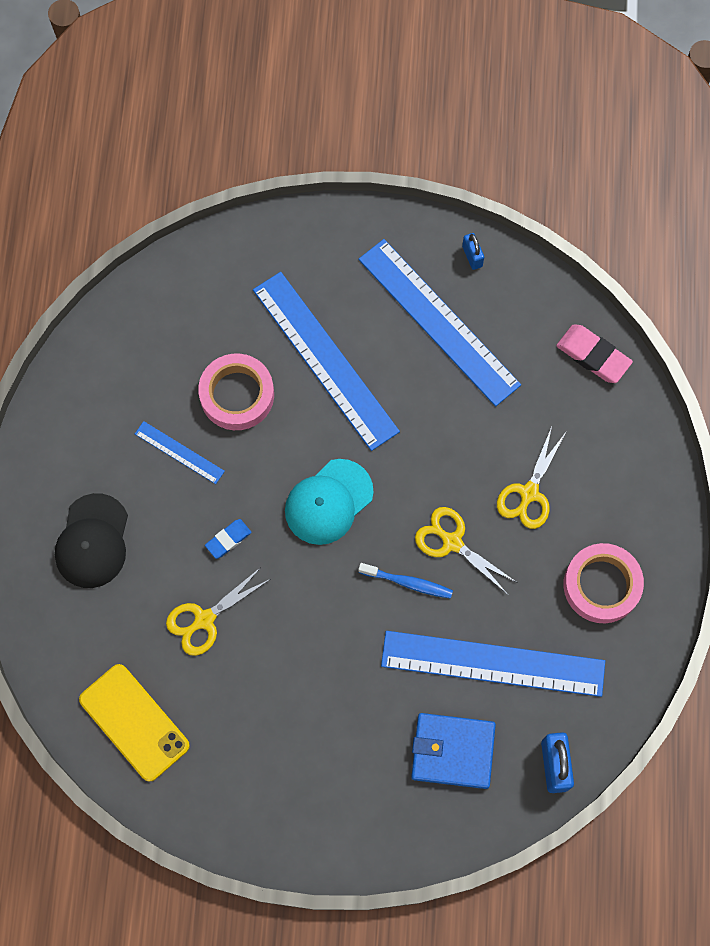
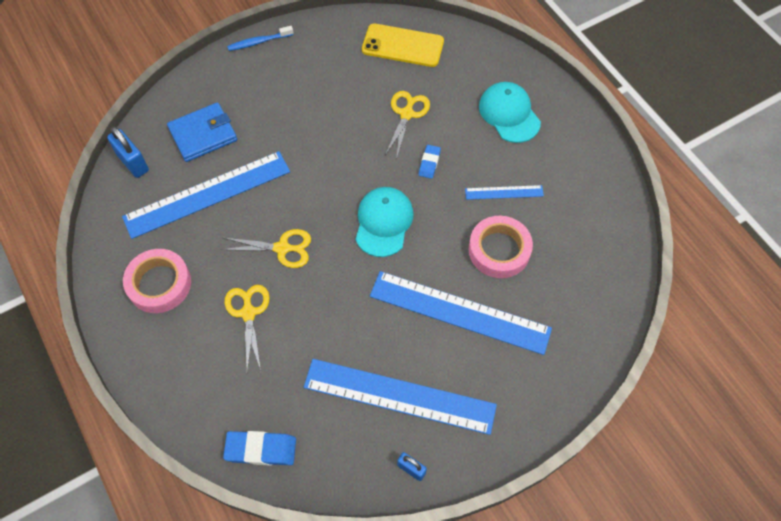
camera: 145 degrees right, 10 degrees down
black cap [55,493,128,588] -> turquoise cap [479,82,541,143]
blue toothbrush [358,563,453,599] -> blue toothbrush moved to [227,26,293,51]
pink eraser [556,324,633,383] -> blue eraser [223,431,296,465]

